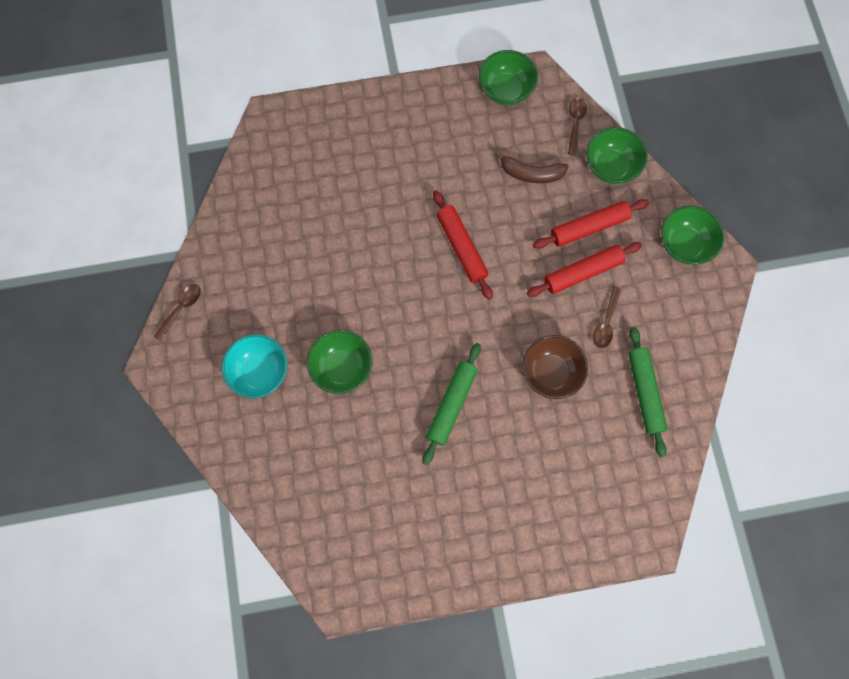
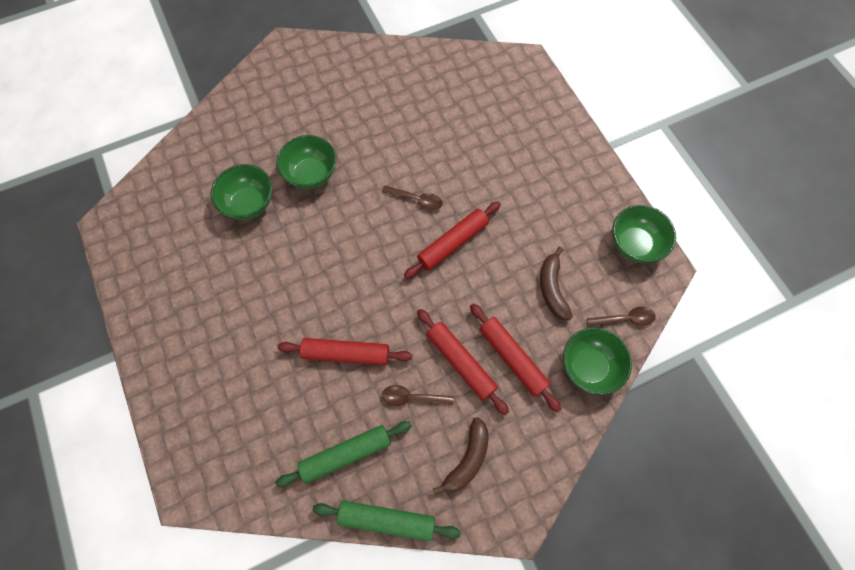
camera: 75 degrees right, 5 degrees down
brown spoon [153,284,201,341] -> brown spoon moved to [382,186,443,210]
turquoise bowl [222,334,288,398] -> none
green rolling pin [422,343,481,465] -> green rolling pin moved to [312,501,461,542]
brown bowl [522,335,588,399] -> red rolling pin [278,338,412,365]
green bowl [661,205,725,265] -> green bowl moved to [210,164,272,220]
none -> brown banana [433,417,488,495]

